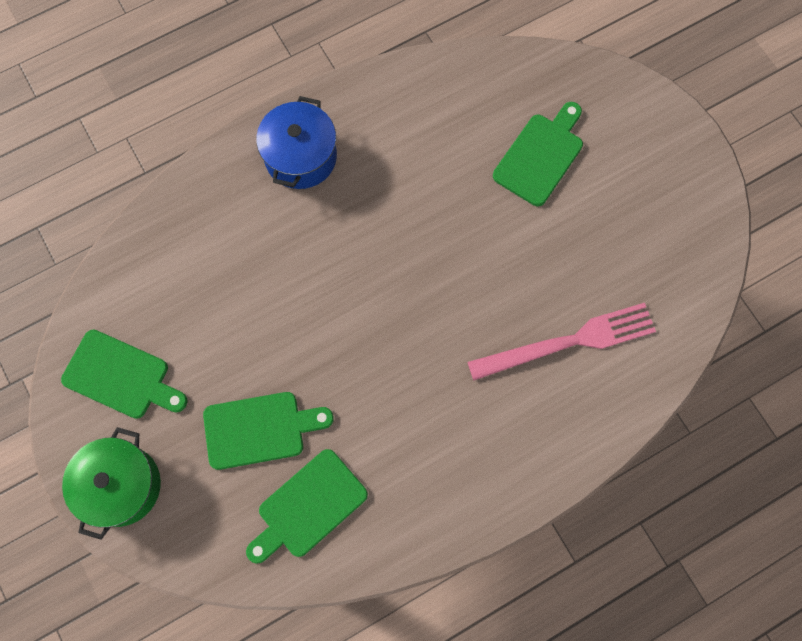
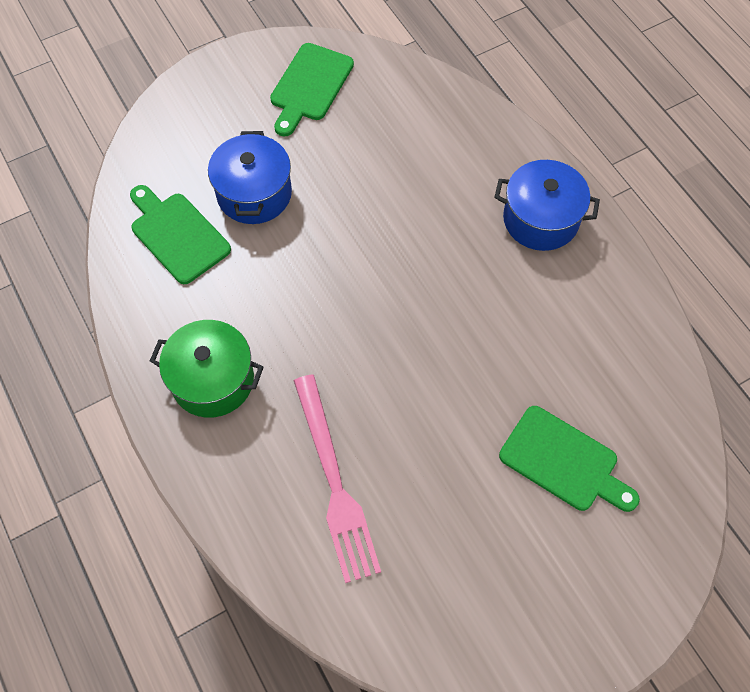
camera: 90 degrees right, 10 degrees down
green pot [62,427,161,540] -> green pot moved to [150,320,264,418]
green cutting board [203,392,334,470] -> blue pot [208,131,292,224]

